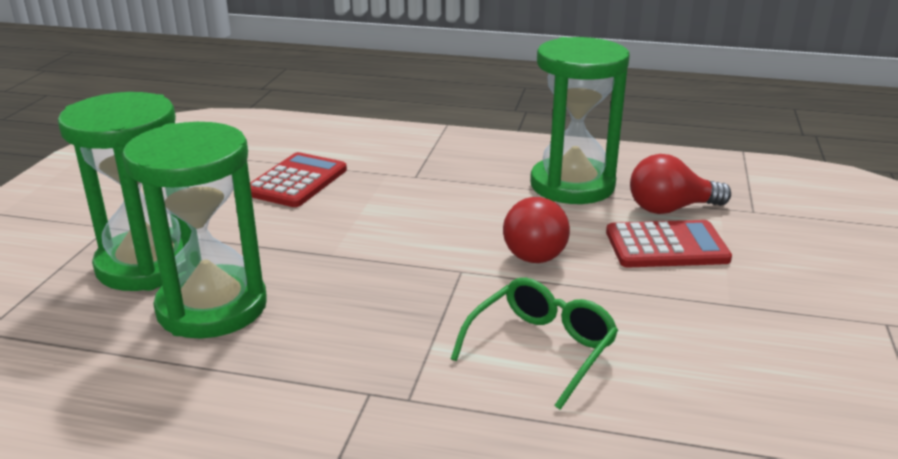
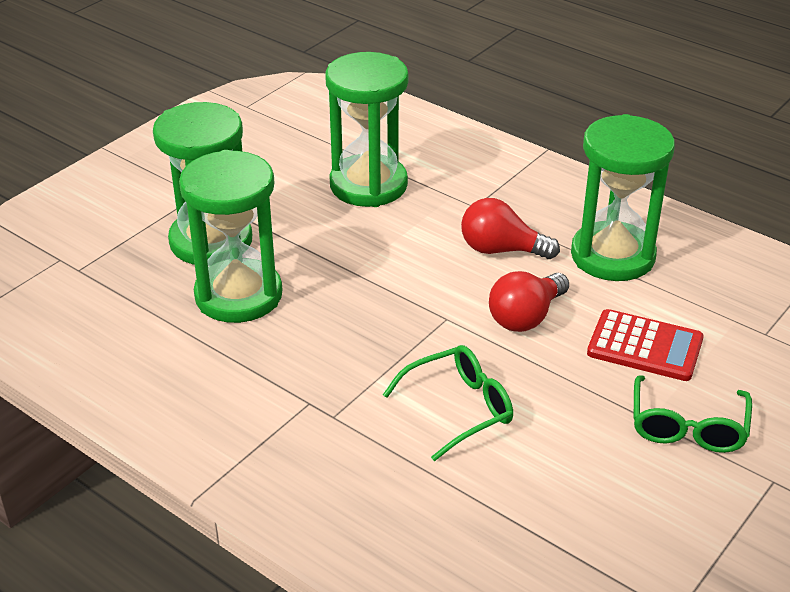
camera: 25 degrees right, 10 degrees up
red calculator [250,152,347,207] -> green hourglass [325,52,409,207]
red light bulb [630,154,731,214] -> red light bulb moved to [461,198,560,259]
none -> green glasses [634,375,752,453]

